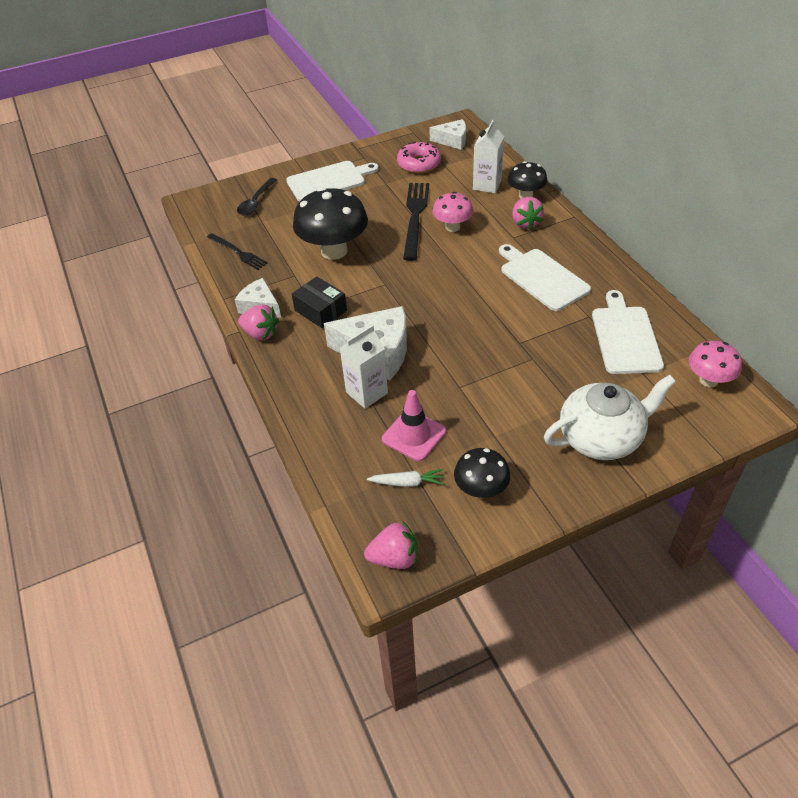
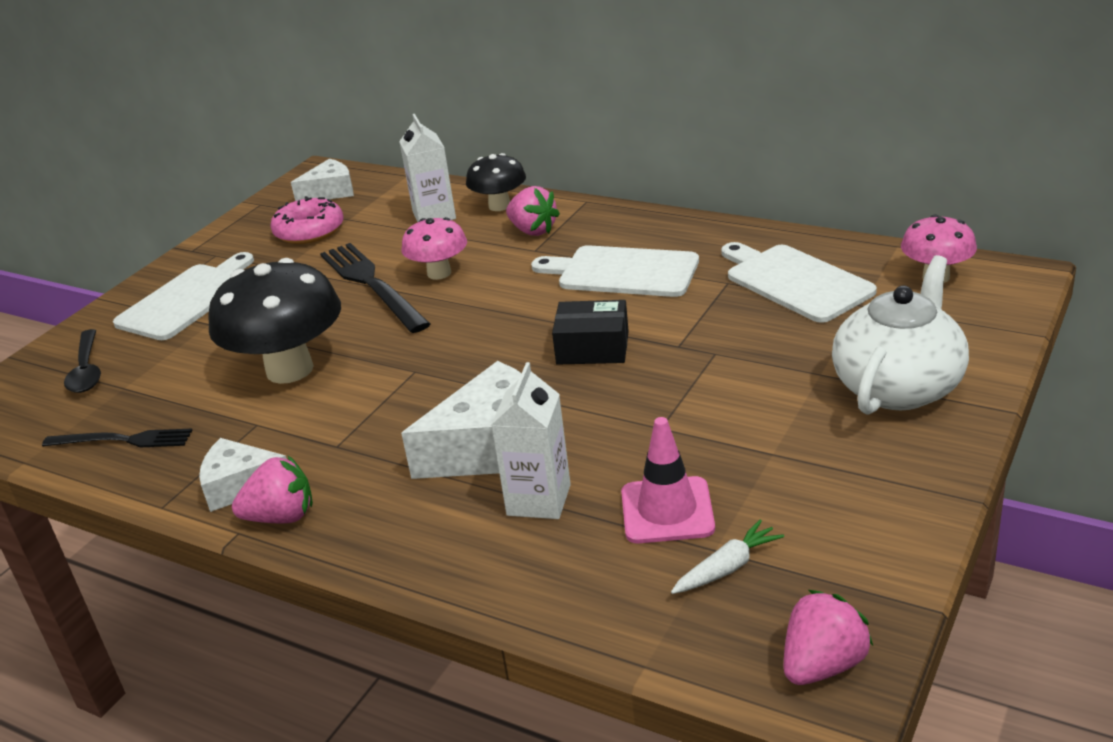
camera: 35 degrees left, 15 degrees down
black box [292,276,347,328] -> black box moved to [552,300,629,365]
black mushroom [454,448,510,498] -> none

